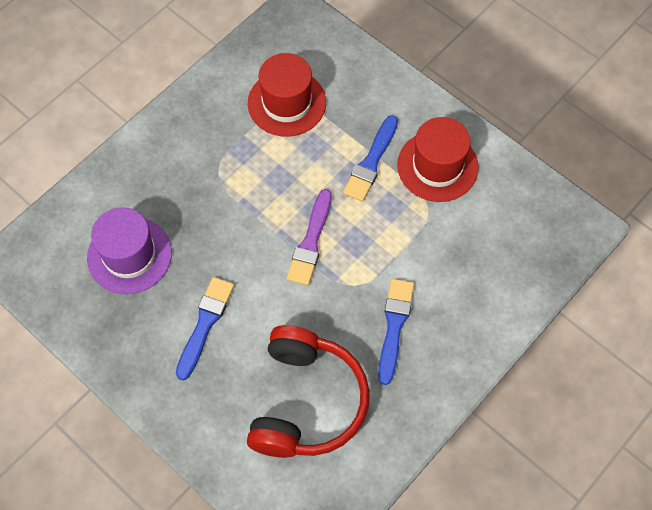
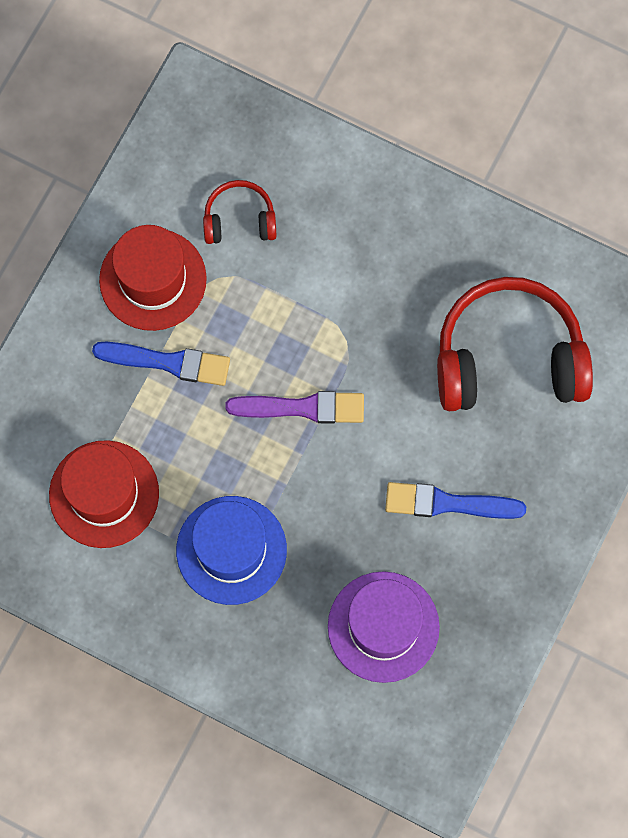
camera: 105 degrees left, 10 degrees up
blue brush [378,279,414,385] -> none
none -> blue hat [176,496,287,605]
none -> red headphones [203,180,277,244]

